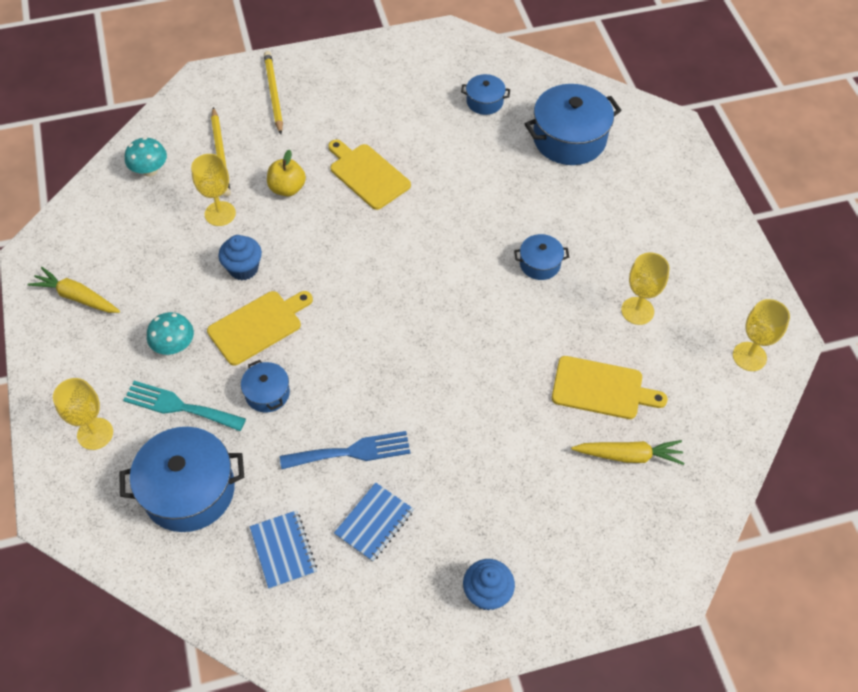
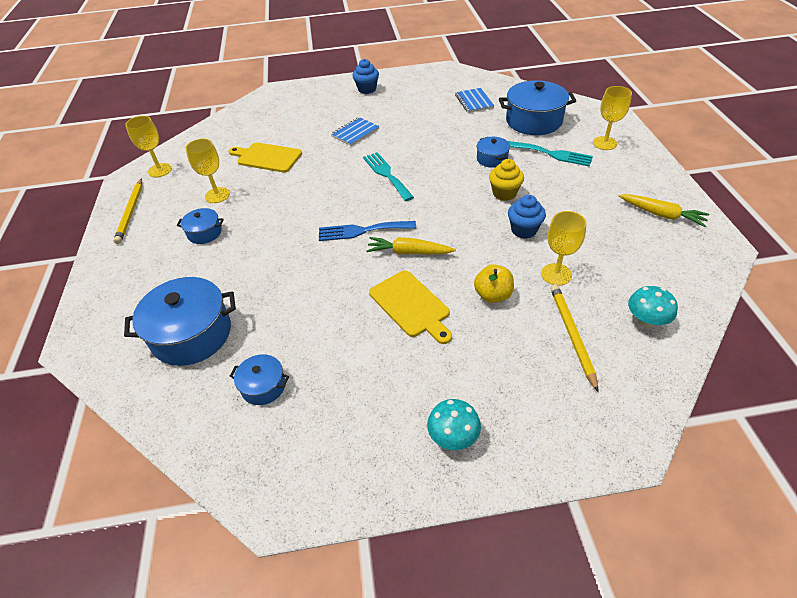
camera: 170 degrees left, 10 degrees down
turquoise mushroom [147,312,194,355] -> turquoise mushroom moved to [427,399,481,450]
yellow cutting board [207,291,313,366] -> yellow cupcake [489,159,524,201]
yellow pencil [264,51,283,134] -> yellow pencil moved to [113,178,142,244]
blue fork [280,431,410,469] -> blue fork moved to [319,221,416,241]
blue notebook [334,482,414,562] -> blue notebook moved to [331,117,379,146]
blue pot [514,234,569,280] -> blue pot moved to [177,208,224,244]
yellow carrot [571,440,684,465] -> yellow carrot moved to [366,237,456,255]
none -> turquoise fork [363,152,414,201]

